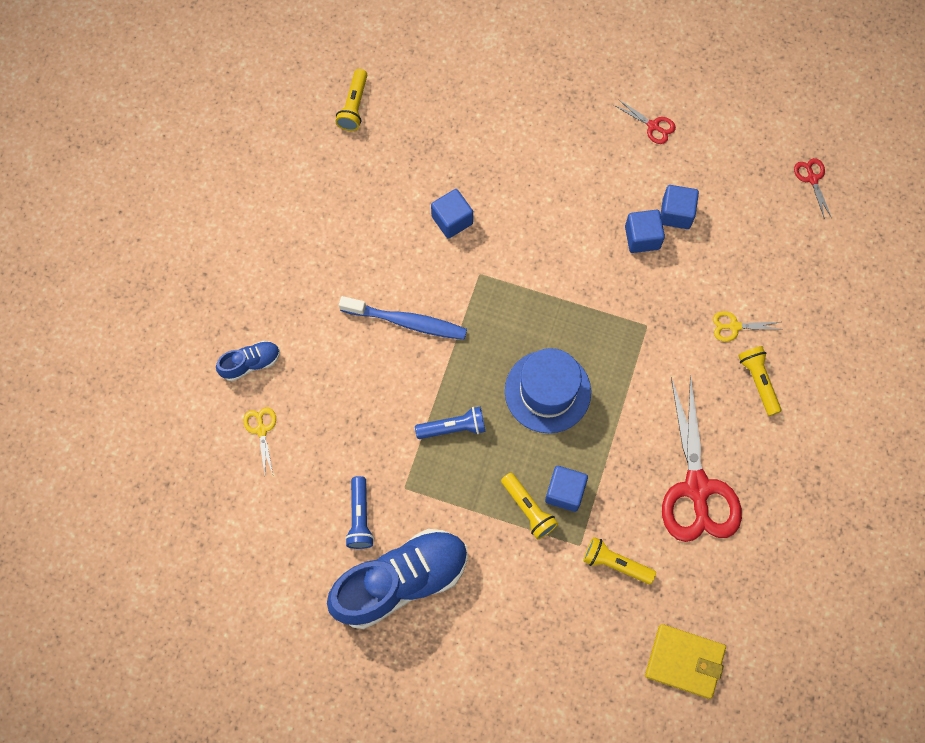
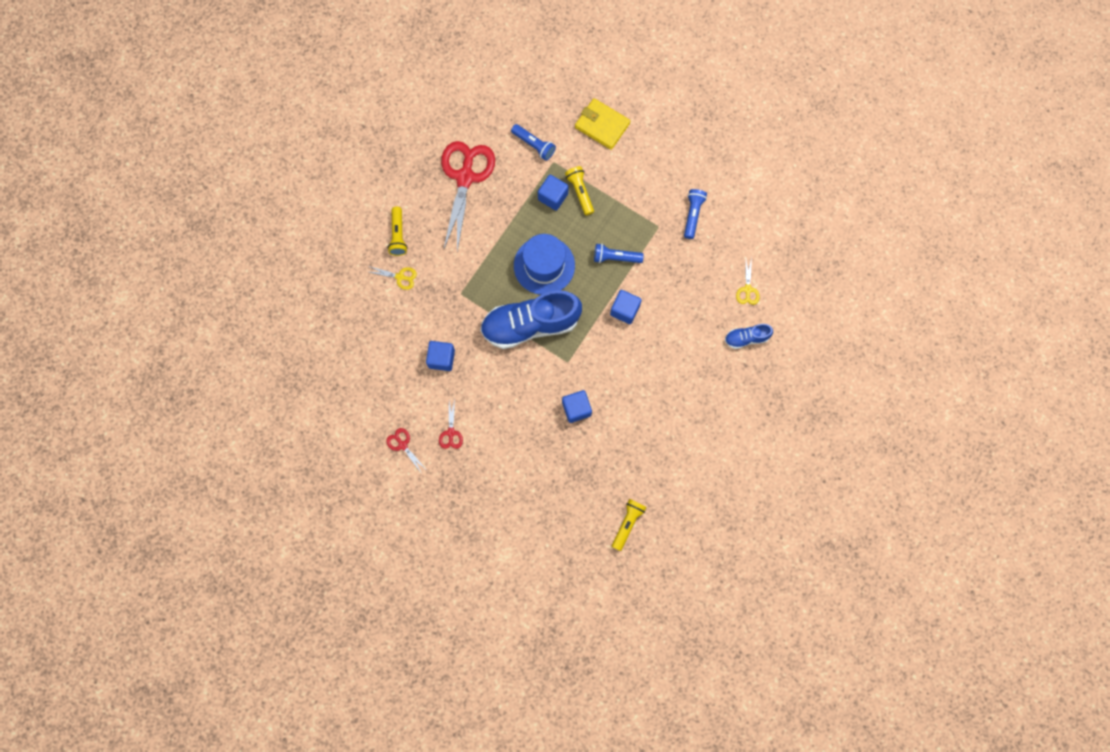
camera: 165 degrees left, 5 degrees up
blue shoe [327,529,468,629] -> blue shoe moved to [480,290,582,349]
blue toothbrush [339,296,467,340] -> none
yellow flashlight [583,537,656,584] -> blue flashlight [511,124,556,161]
yellow wallet [645,624,726,699] -> yellow wallet moved to [575,98,630,150]
blue cube [661,185,699,229] -> blue cube moved to [610,290,642,324]
red scissors [794,158,832,219] -> red scissors moved to [439,399,463,449]

